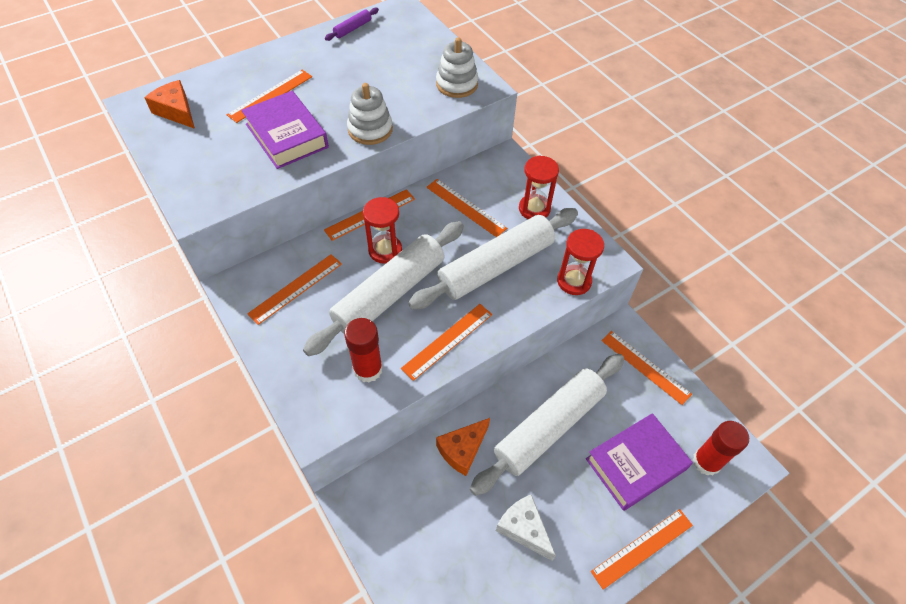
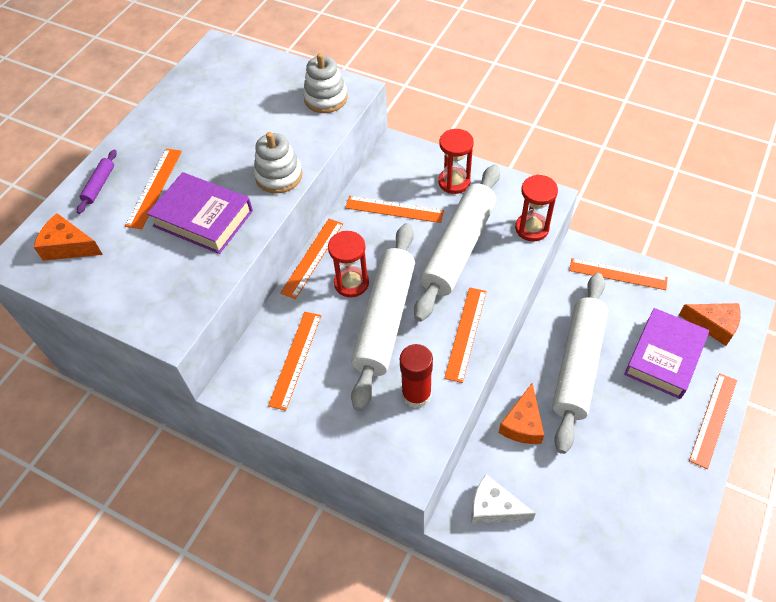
camera: 25 degrees left, 0 degrees up
purple rolling pin [325,8,379,41] -> purple rolling pin moved to [77,150,117,214]
white cheese [496,494,556,561] -> white cheese moved to [471,474,536,524]
red glue stick [693,421,749,476] -> orange cheese [679,303,741,346]

